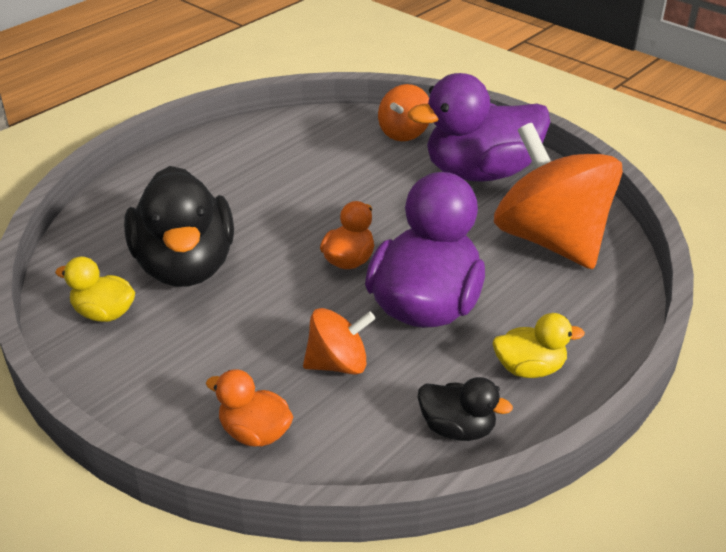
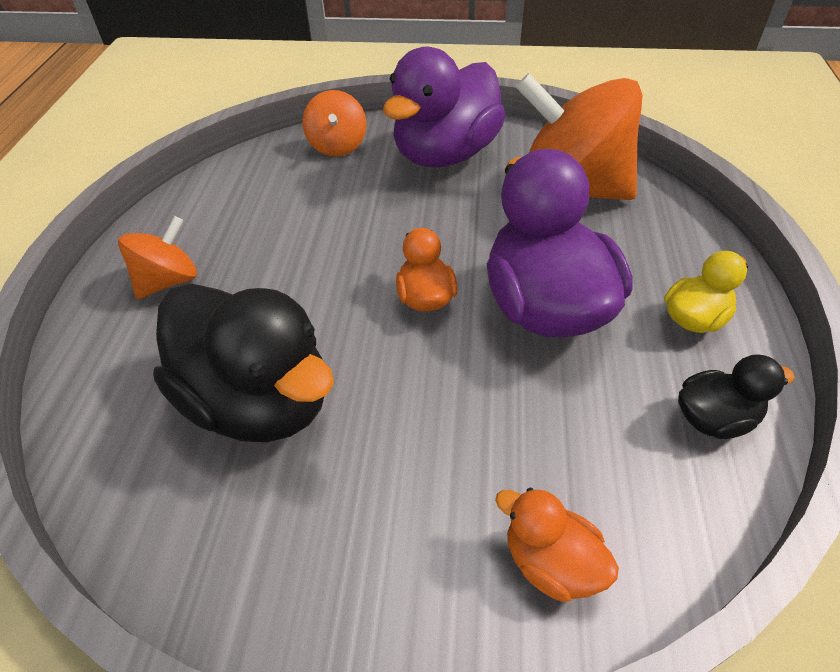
camera: 35 degrees left, 10 degrees up
yellow duck [55,256,135,322] -> none
orange duck [206,369,293,447] -> orange duck turned 45 degrees clockwise [495,488,619,602]
orange spinning top [303,308,375,375] -> orange spinning top moved to [118,216,197,299]

